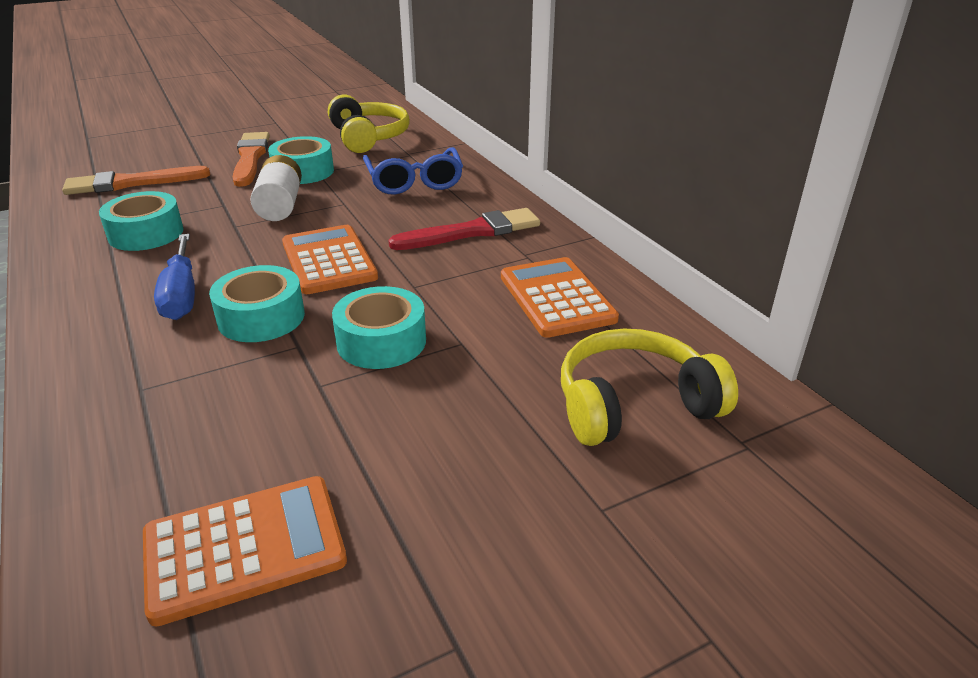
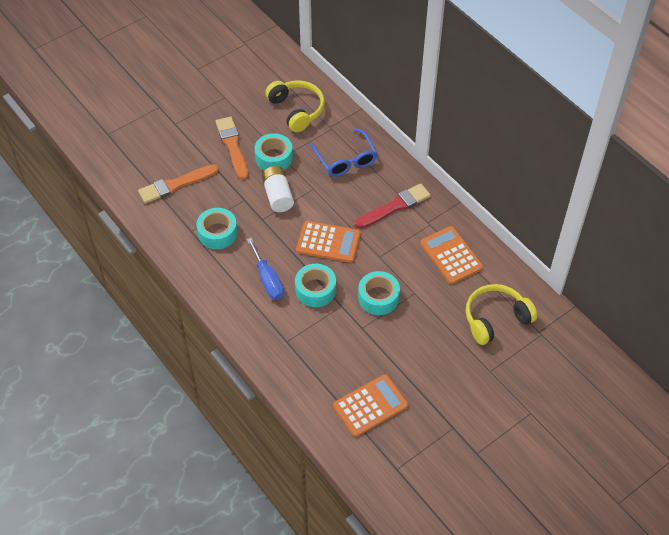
camera: 10 degrees left, 20 degrees up
orange calculator [282,225,378,294] -> orange calculator turned 135 degrees clockwise [296,221,361,263]

